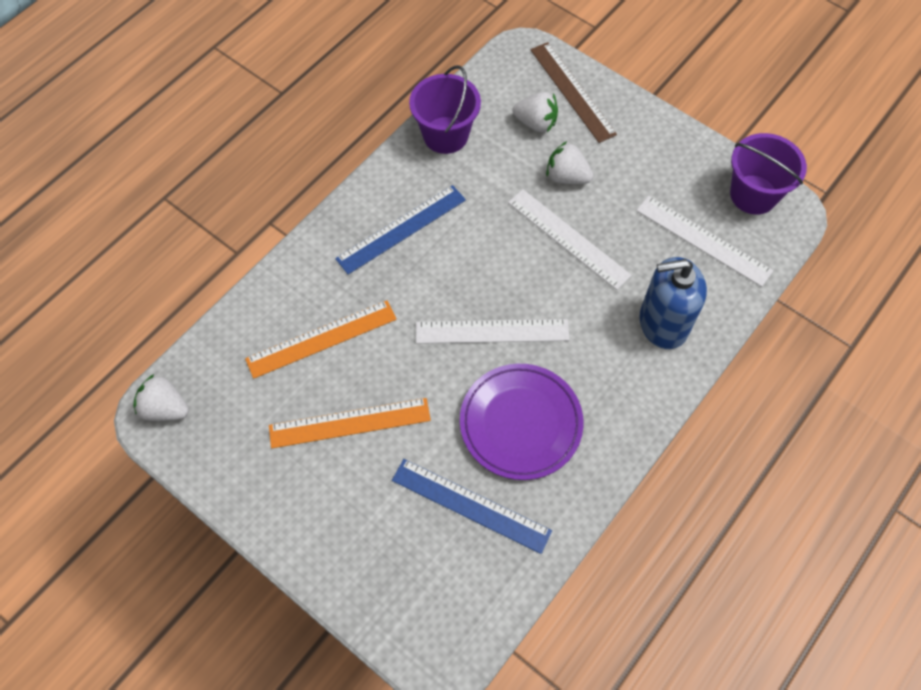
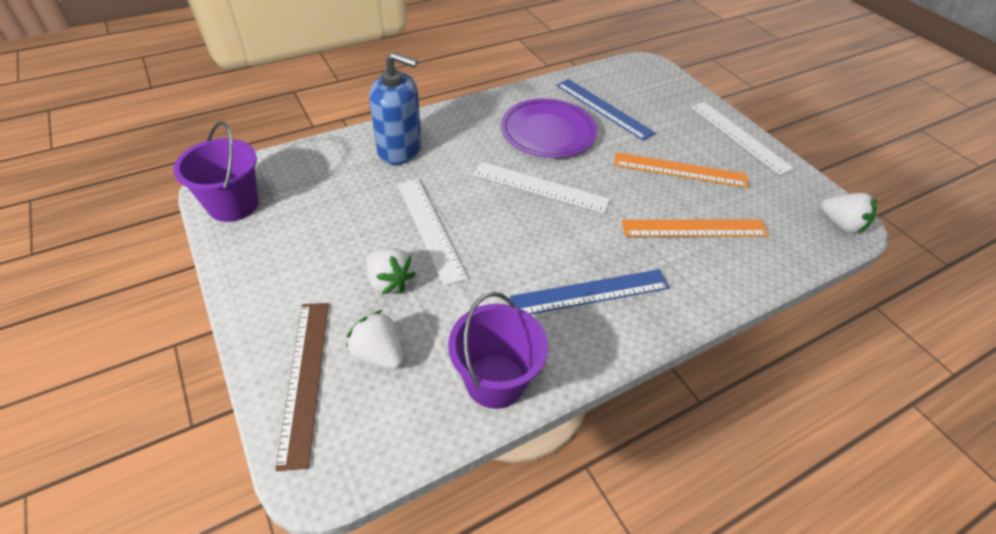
camera: 160 degrees left, 15 degrees down
white ruler [636,196,773,287] -> white ruler moved to [691,102,794,175]

